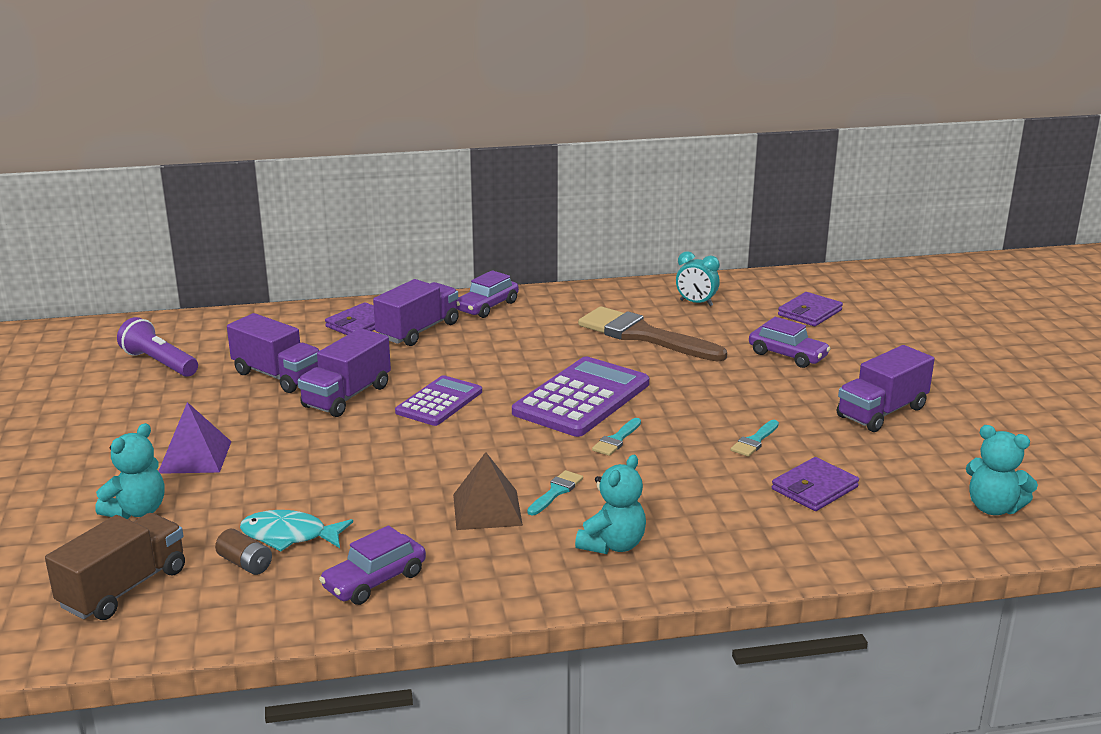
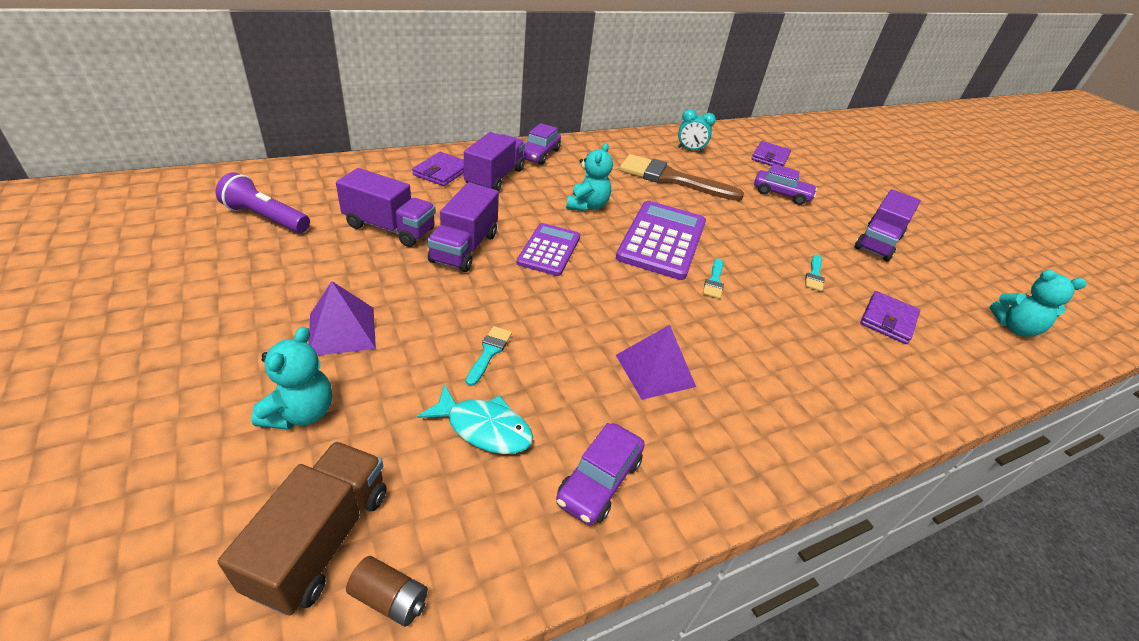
camera: 20 degrees left, 15 degrees up
brown battery [215,529,272,575] -> brown battery moved to [346,556,428,627]
turquoise fish [240,510,353,551] -> turquoise fish turned 150 degrees counterclockwise [417,384,533,454]
brown pyramid [453,452,523,530] -> purple pyramid [616,325,696,400]
turquoise brush [527,470,583,515] -> turquoise brush moved to [466,326,512,386]
turquoise teddy bear [575,455,646,554] -> turquoise teddy bear moved to [566,143,613,211]

